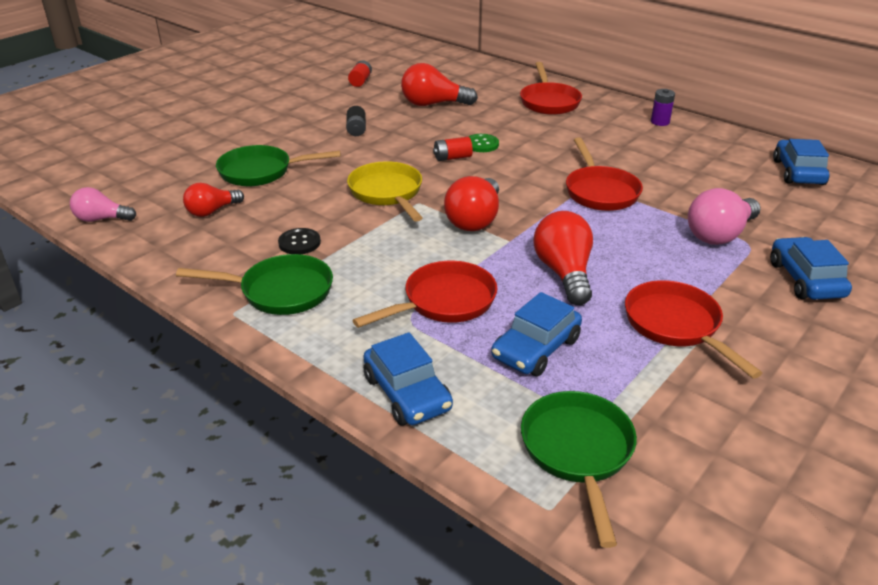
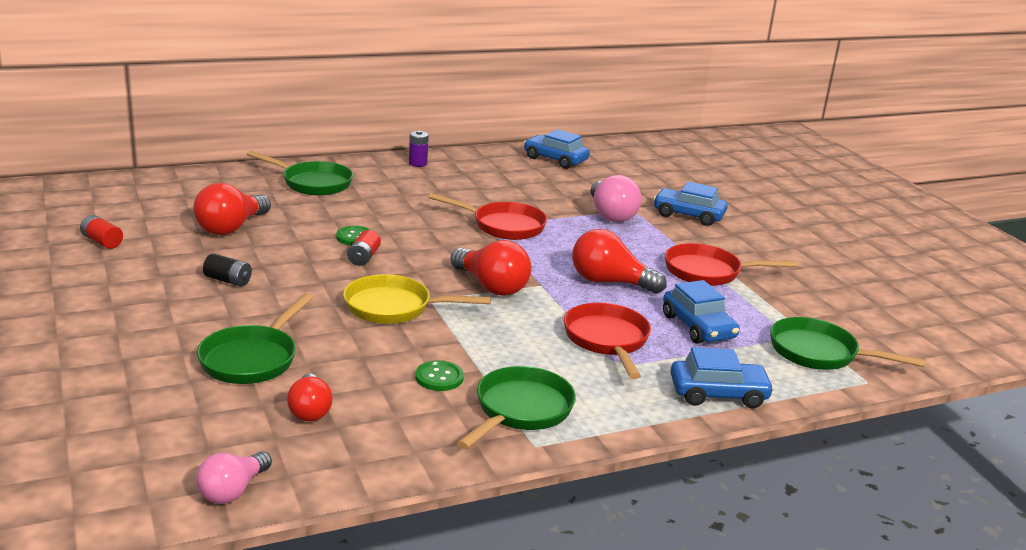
camera: 65 degrees left, 10 degrees down
black button [278,228,321,254] -> green button [415,360,464,391]
red pan [520,62,582,115] -> green pan [247,151,353,196]

